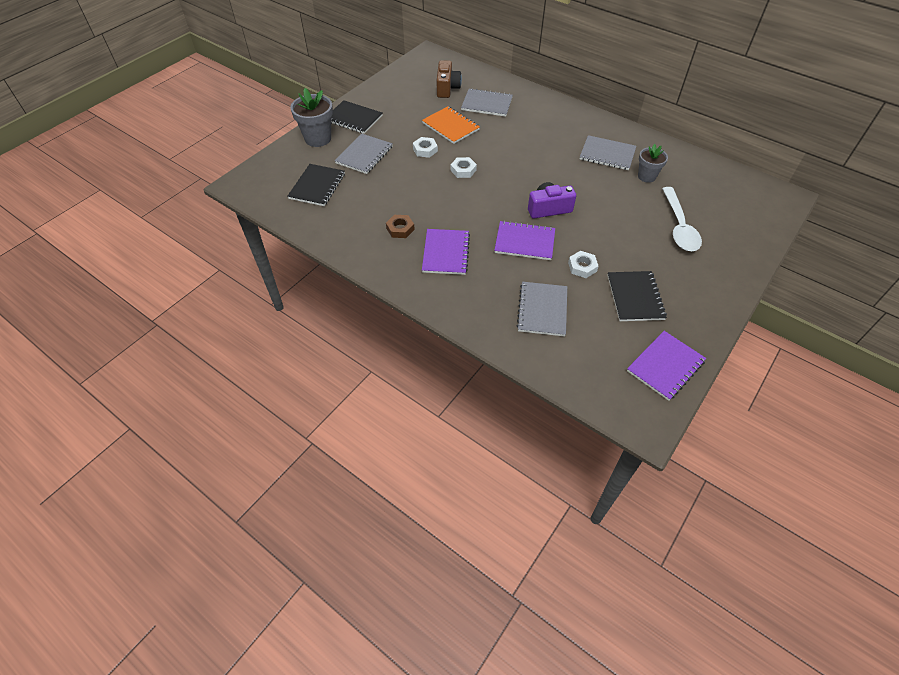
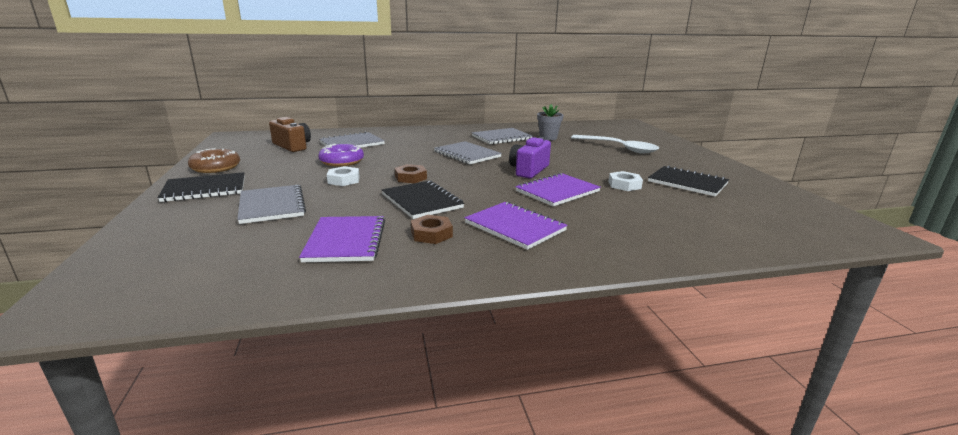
camera: 50 degrees left, 30 degrees down
black notebook [287,164,345,206] -> black notebook moved to [382,181,464,219]
grey flower pot [290,88,333,147] -> none
orange notebook [422,106,480,144] -> purple donut [318,144,364,167]
white nut [451,157,477,178] -> brown nut [395,164,427,183]
grey notebook [517,282,567,336] -> grey notebook moved to [434,141,502,165]
purple notebook [627,331,706,401] -> purple notebook moved to [299,216,385,262]
none -> brown donut [188,148,240,173]

